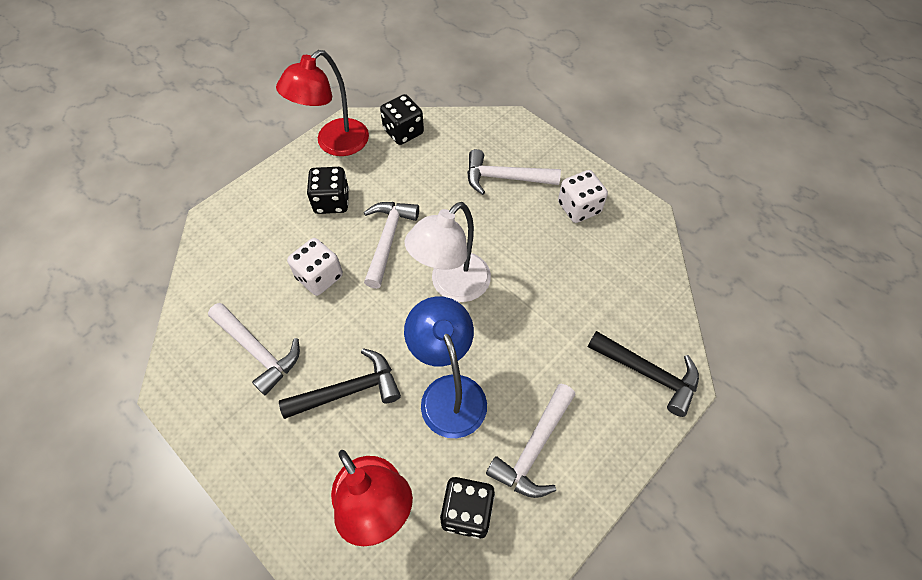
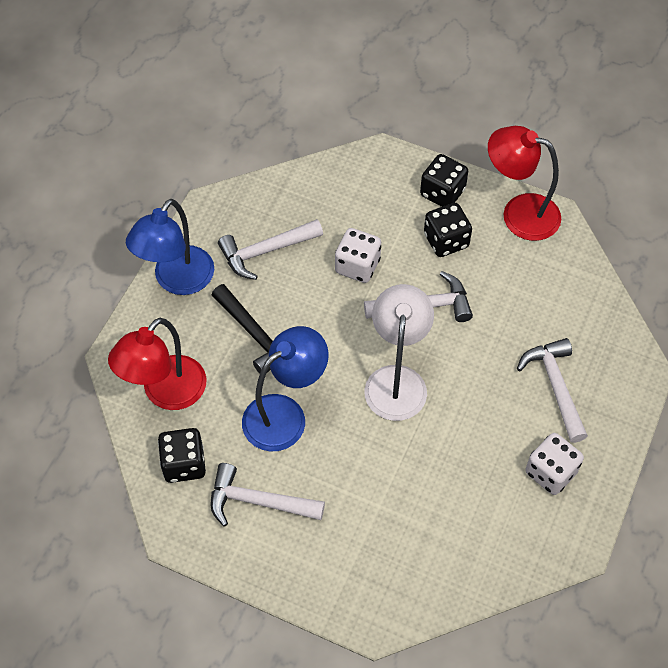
camera: 70 degrees right, 0 degrees up
white hammer [208,303,300,395] -> white hammer turned 45 degrees clockwise [218,219,323,280]
black dice [380,94,424,145] -> black dice moved to [420,154,468,207]
white lamp [405,202,491,302] -> white lamp turned 75 degrees clockwise [364,284,434,421]
black hammer [588,331,699,417] -> none
none -> blue lamp [126,199,214,295]

